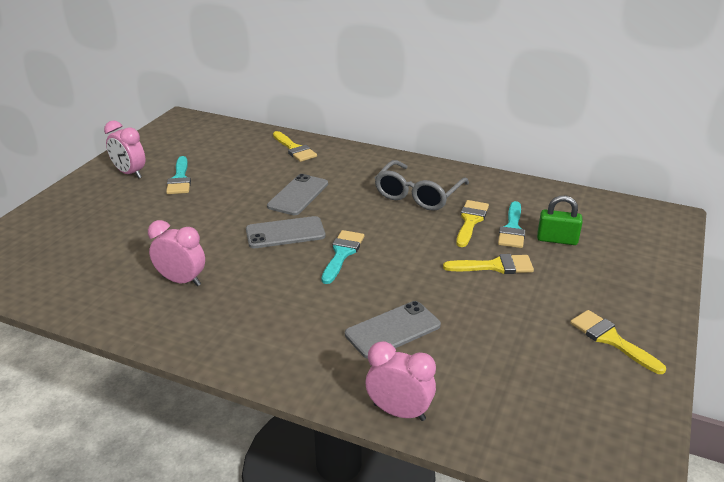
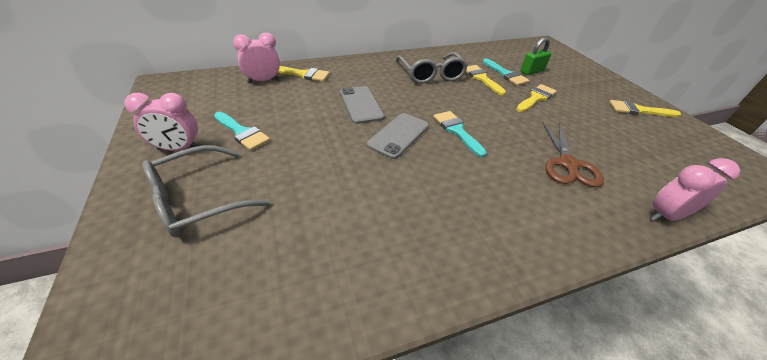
camera: 45 degrees left, 10 degrees up
pink clock [148,220,205,286] -> pink clock moved to [233,32,280,83]
grey phone [345,301,441,359] -> brown scissors [542,122,604,187]
none -> grey glasses [142,145,270,237]

